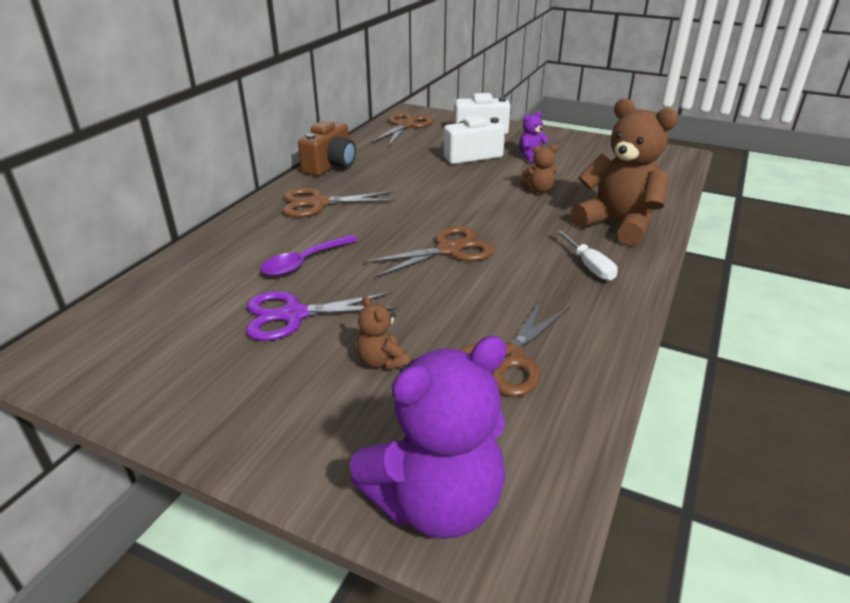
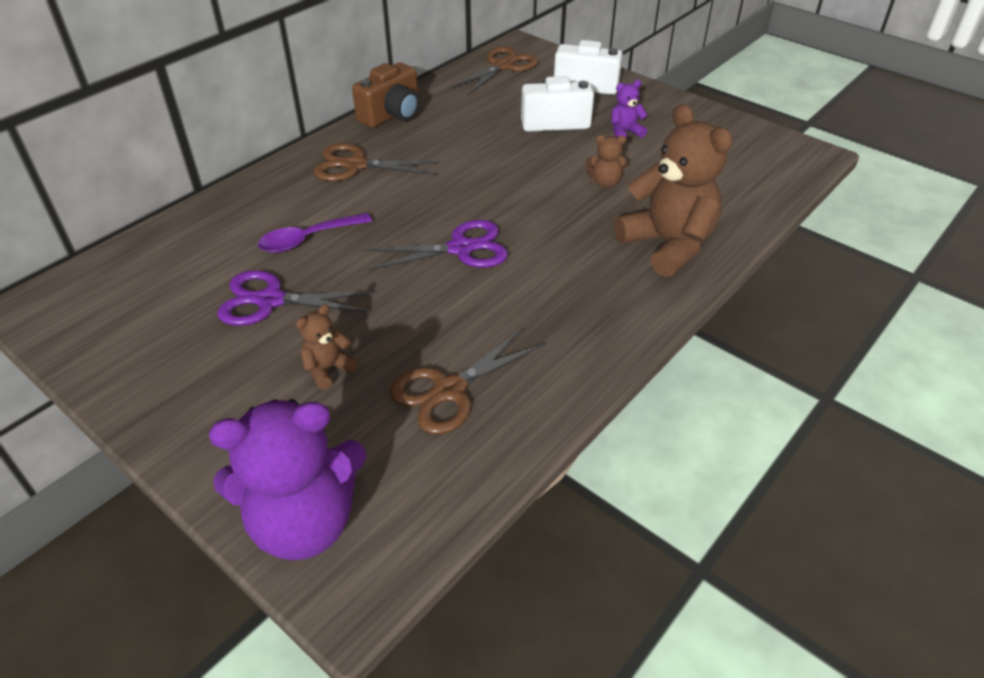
camera: 15 degrees right, 10 degrees up
brown teddy bear [357,296,409,370] -> brown teddy bear turned 60 degrees clockwise [296,304,357,389]
brown scissors [364,226,495,278] -> purple scissors [364,220,508,270]
white screwdriver [556,230,618,281] -> none

